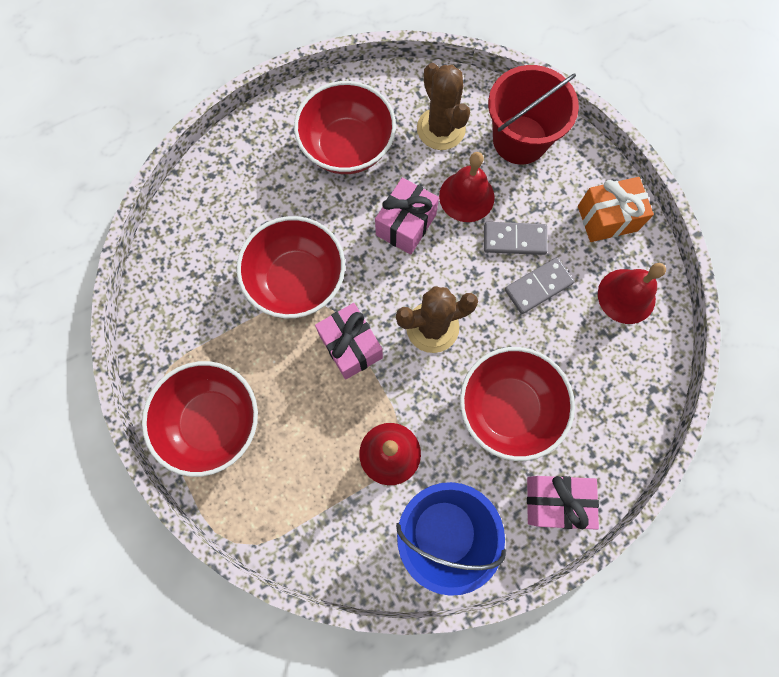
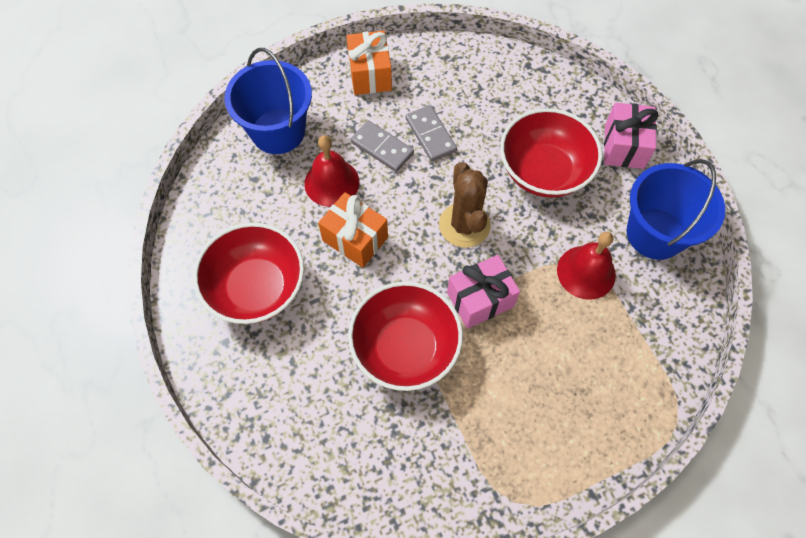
camera: 85 degrees left, 10 degrees down
red bowl [142,361,258,477] -> none
pink gift [375,177,439,255] -> orange gift [318,192,388,268]
brown cactus [417,63,470,150] -> none
grey domino [484,222,548,255] -> grey domino turned 60 degrees counterclockwise [351,120,414,172]
red bucket [488,65,579,165] -> blue bucket [225,48,312,154]
red bell [598,263,666,324] -> none

